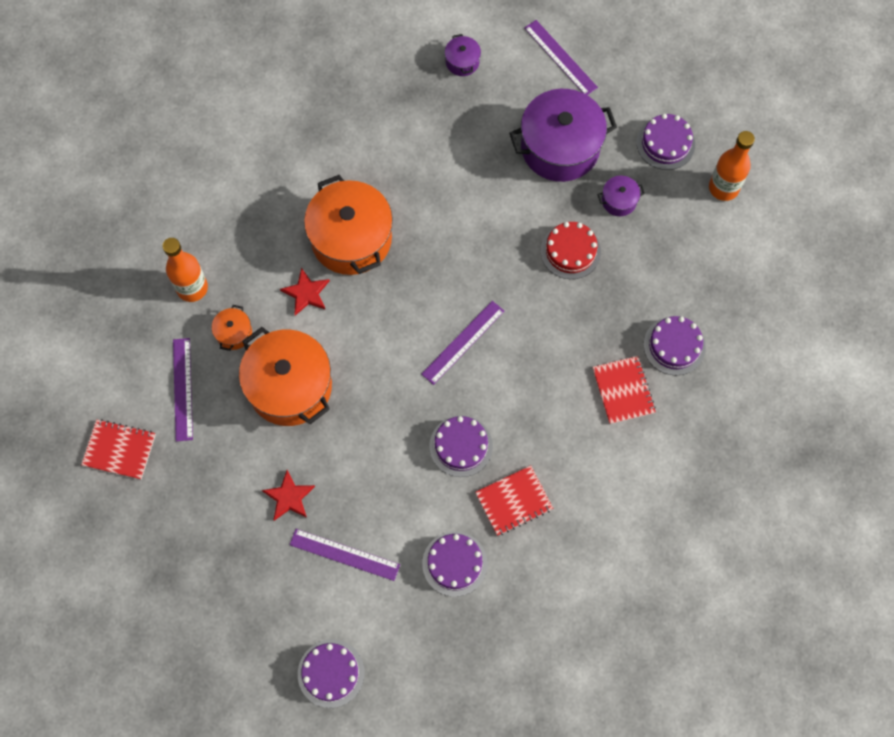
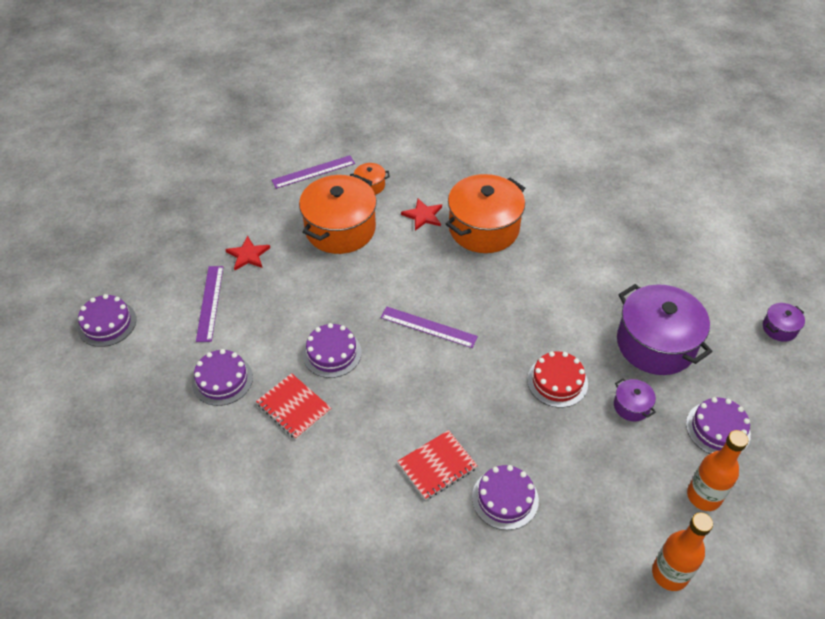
camera: 70 degrees right, 20 degrees down
red notebook [81,419,156,479] -> none
orange bottle [163,238,208,302] -> orange bottle moved to [652,513,713,591]
purple pot [445,34,481,76] -> purple pot moved to [763,303,805,342]
purple ruler [524,20,598,95] -> none

